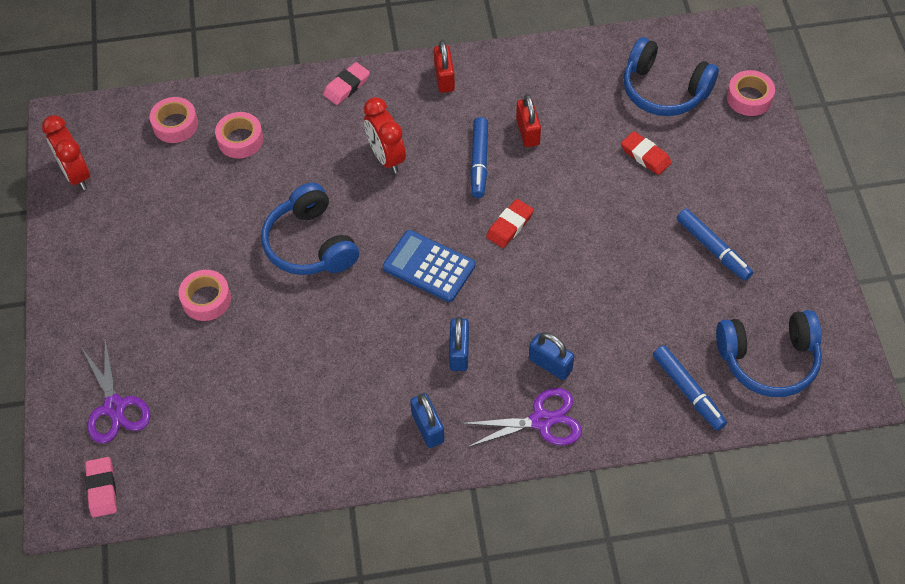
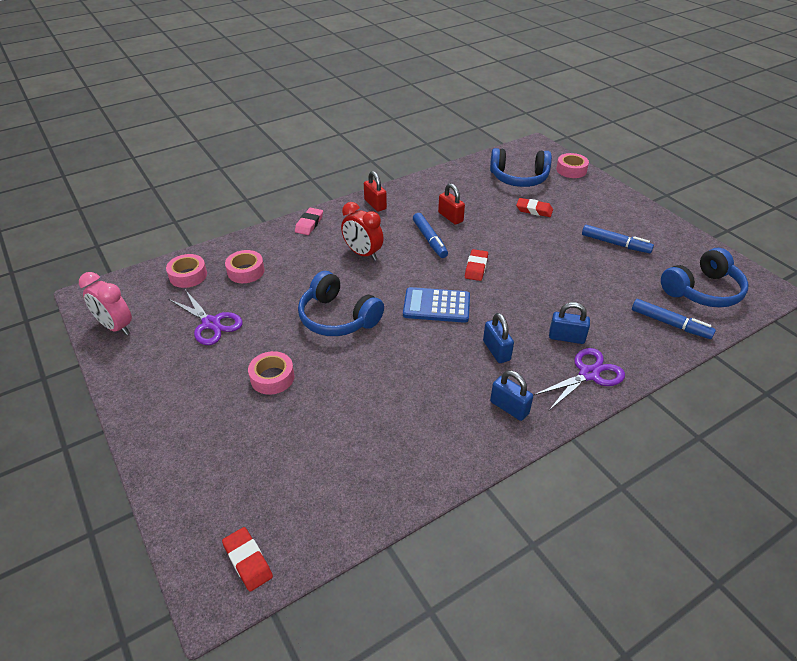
camera: 25 degrees left, 15 degrees down
red clock [42,115,90,190] -> pink clock [79,272,132,335]
purple scissors [82,338,150,443] -> purple scissors moved to [168,290,243,345]
pink eraser [85,457,117,517] -> red eraser [222,527,273,592]

